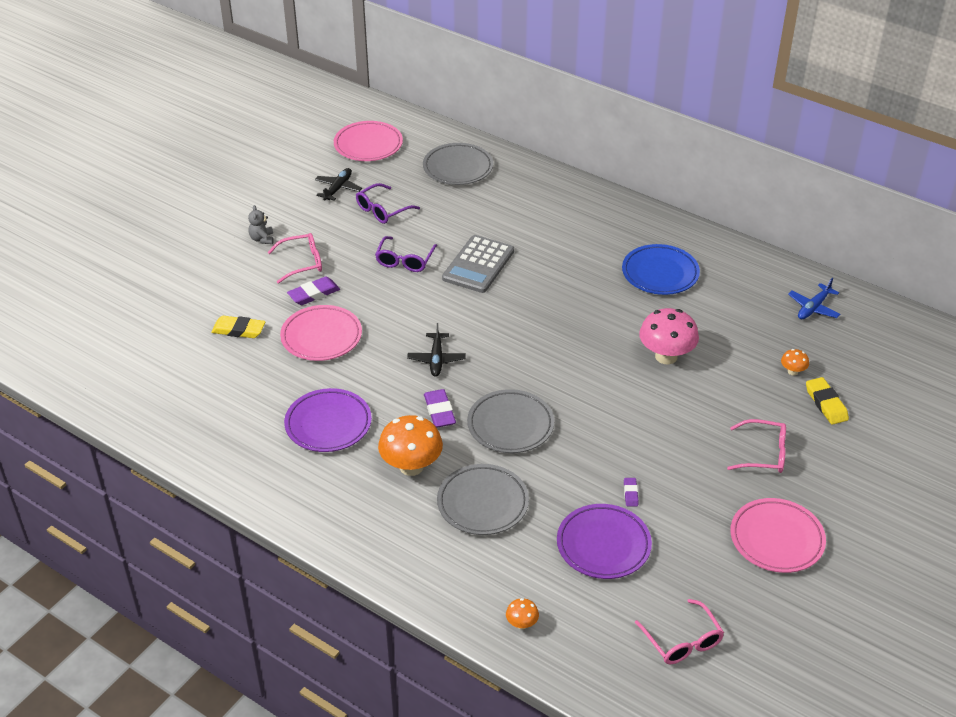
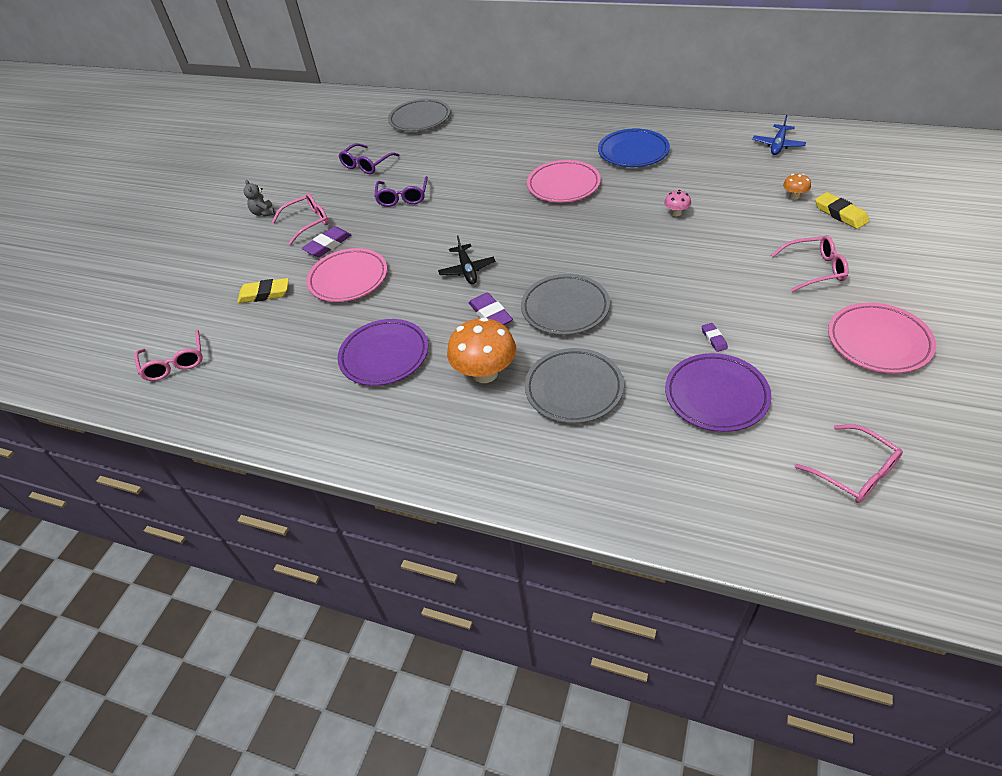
camera: 10 degrees left, 5 degrees up
black plane [315,168,362,201] -> none
pink plate [334,121,403,161] -> pink plate moved to [527,160,601,202]
grey calculator [442,235,514,293] -> none
orange mushroom [506,598,539,629] -> none
pink mushroom [639,308,699,364] -> pink mushroom [664,190,691,216], size x0.47
none -> pink glasses [135,330,203,381]

